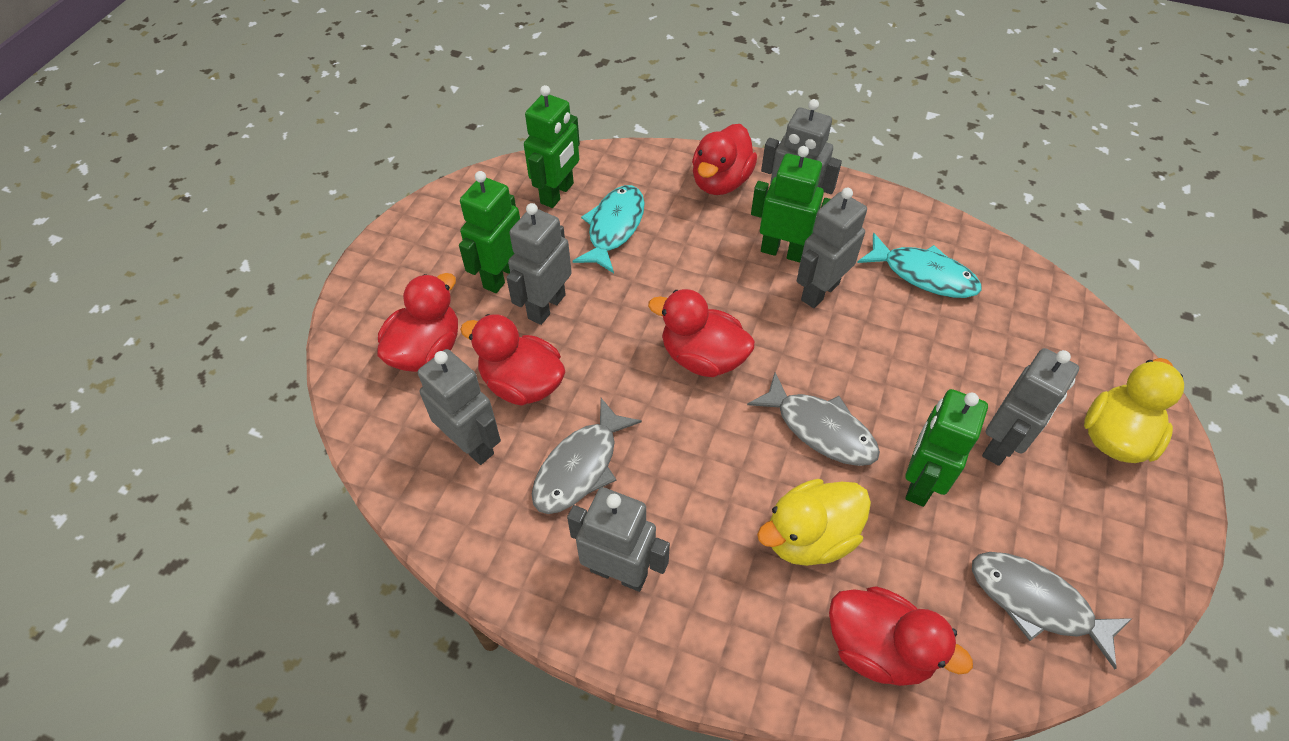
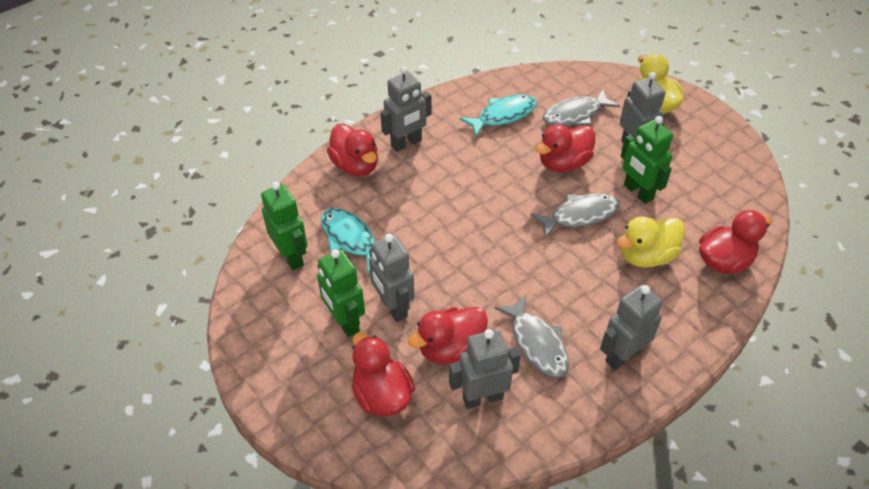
camera: 60 degrees left, 5 degrees down
red duck [648,289,755,377] -> red duck moved to [535,124,596,172]
green robot [751,146,831,262] -> none
yellow duck [757,479,871,566] -> yellow duck turned 60 degrees clockwise [617,216,685,268]
grey robot [797,188,867,308] -> none
grey fish [972,552,1132,669] -> grey fish moved to [543,89,620,126]

